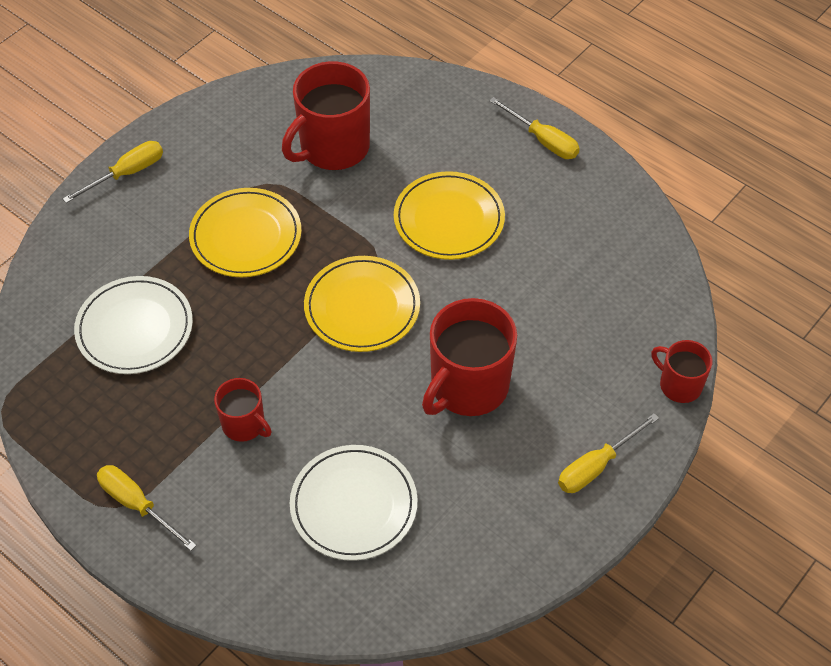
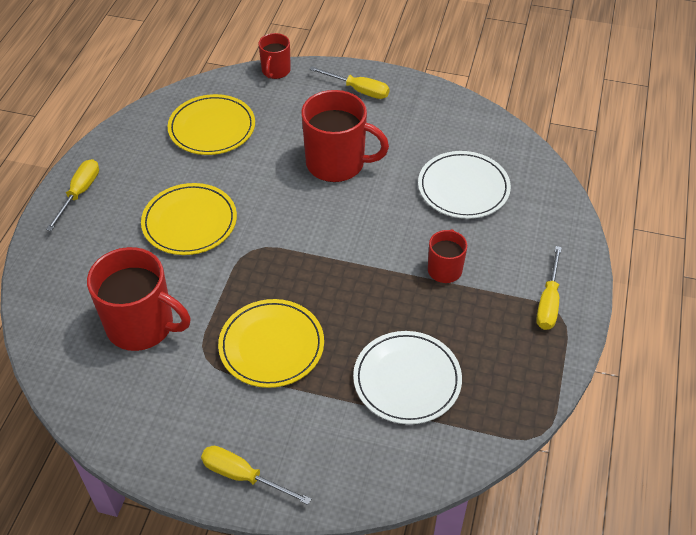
camera: 115 degrees left, 5 degrees down
yellow plate [304,256,420,352] -> yellow plate moved to [167,94,255,155]

